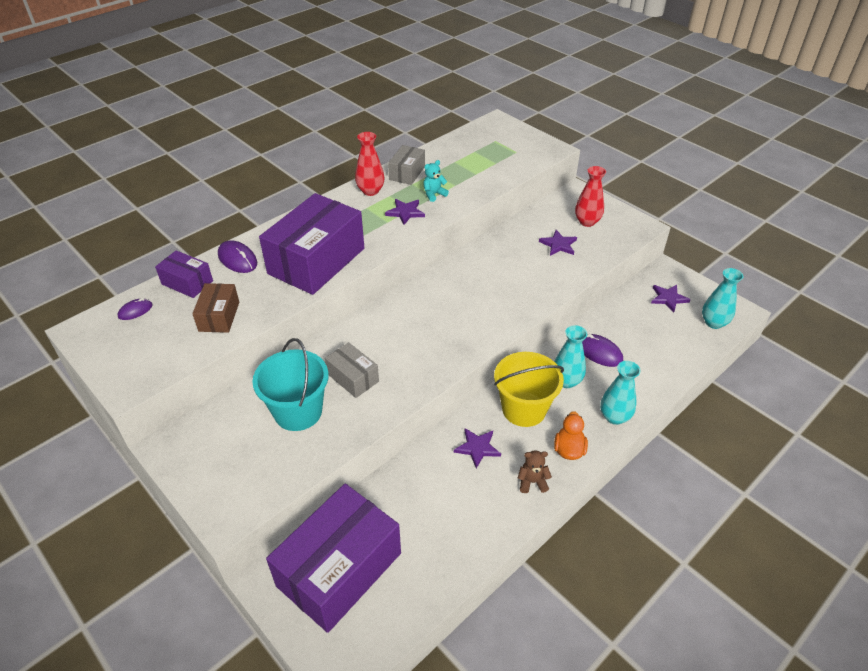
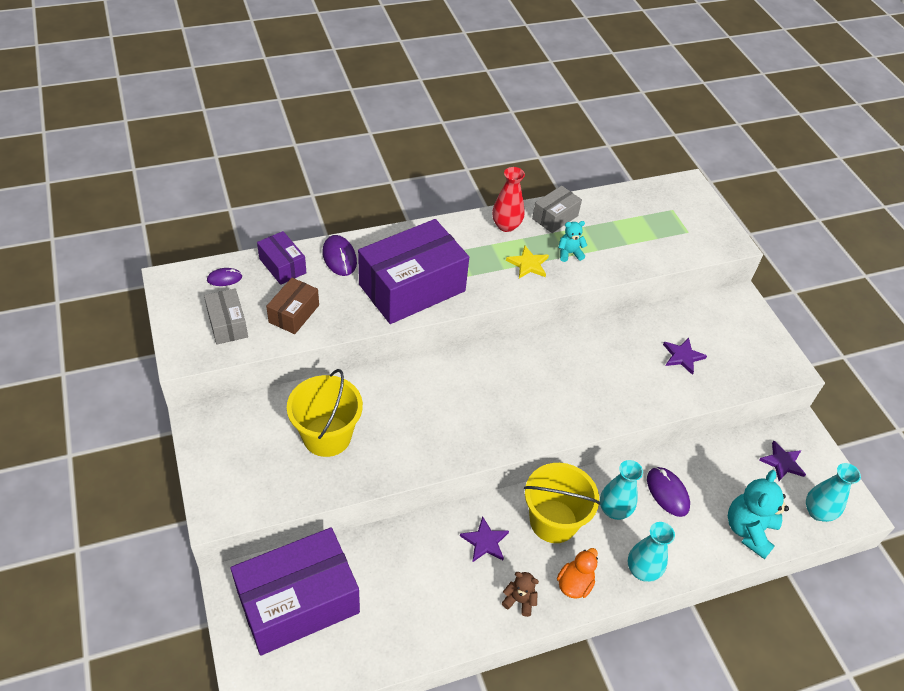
camera: 20 degrees right, 5 degrees up
turquoise bucket [253,338,329,431] -> yellow bucket [287,369,363,457]
grey box [325,342,379,398] -> grey box moved to [204,288,248,345]
purple star [385,199,425,225] -> yellow star [506,246,549,278]
red vase [575,166,606,227] -> none
none -> turquoise teddy bear [728,470,789,559]

